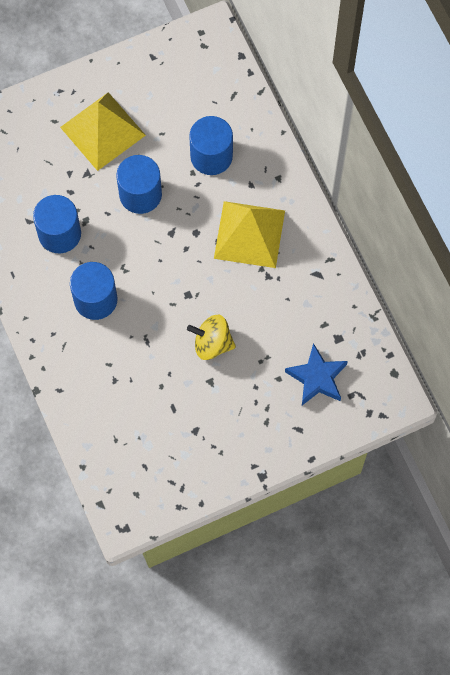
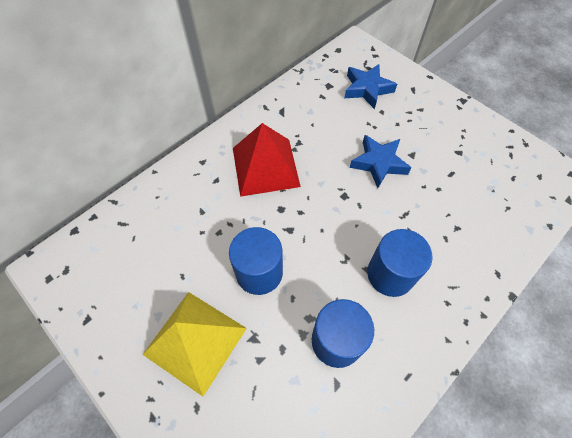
camera: 110 degrees left, 10 degrees down
yellow spinning top [187,315,236,360] -> blue star [350,135,411,188]
blue cylinder [189,116,233,175] -> none
yellow pyramid [214,201,285,268] -> red pyramid [233,123,301,197]

